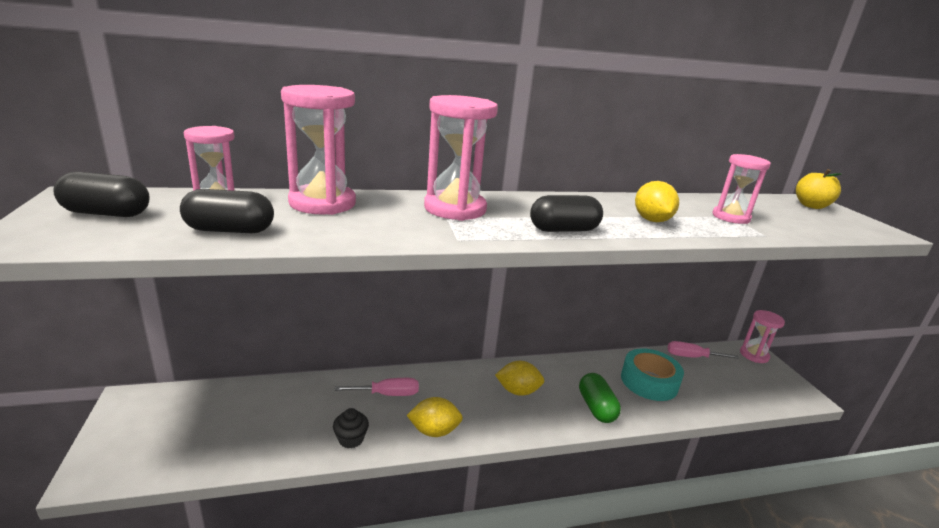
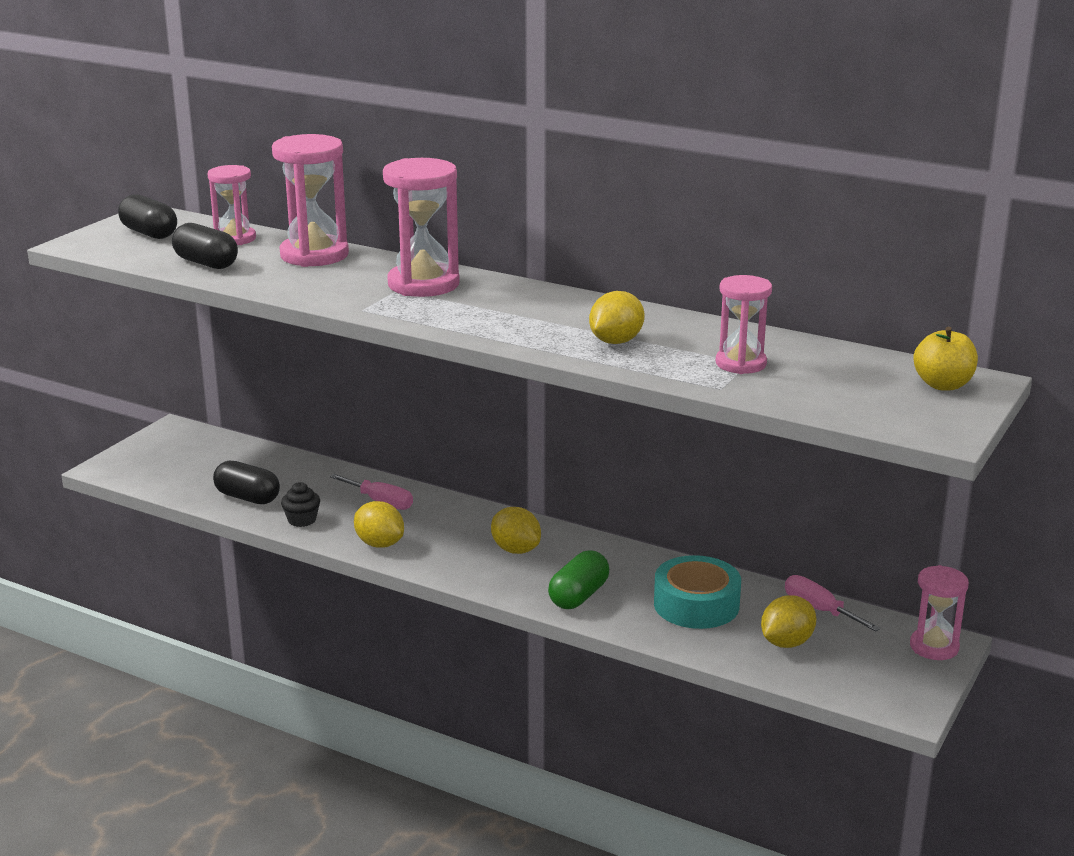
camera: 45 degrees right, 0 degrees up
black capsule [530,195,603,232] -> black capsule moved to [213,461,280,504]
none -> yellow lemon [761,595,816,648]

